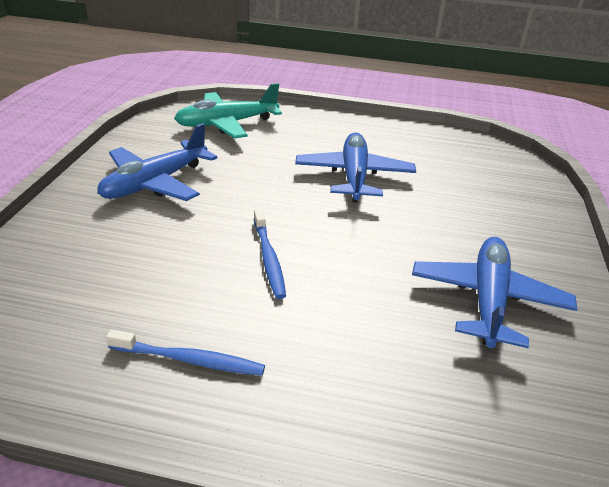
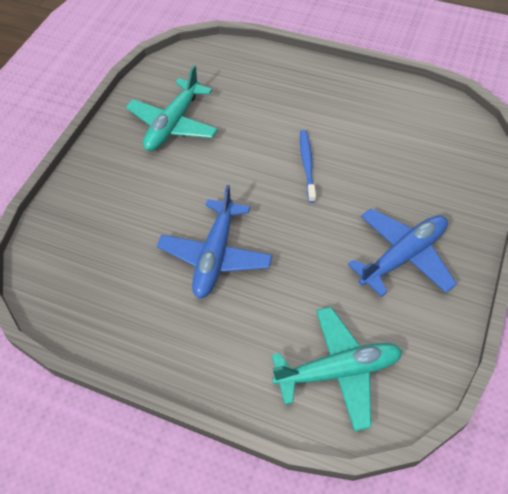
camera: 165 degrees left, 20 degrees up
blue toothbrush [106,329,265,376] -> none
blue plane [412,237,577,348] -> turquoise plane [126,65,218,151]

